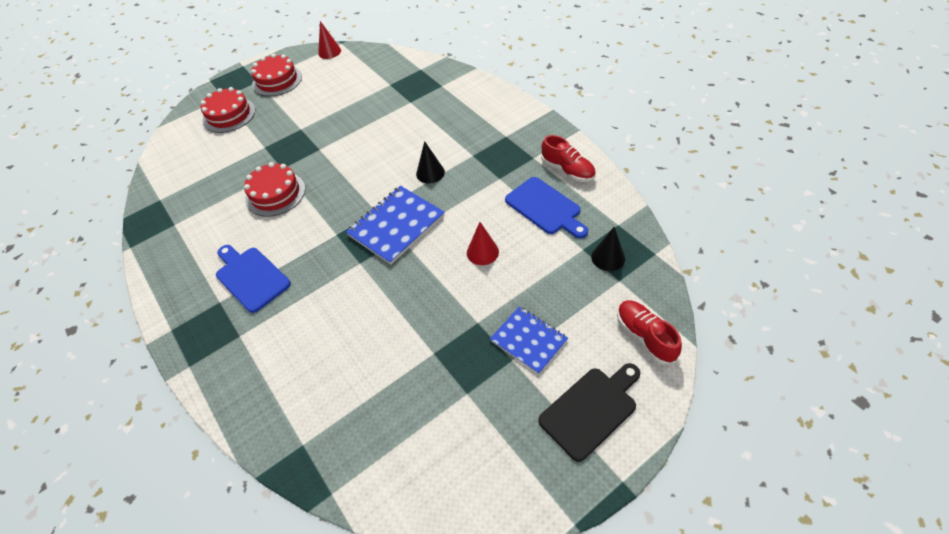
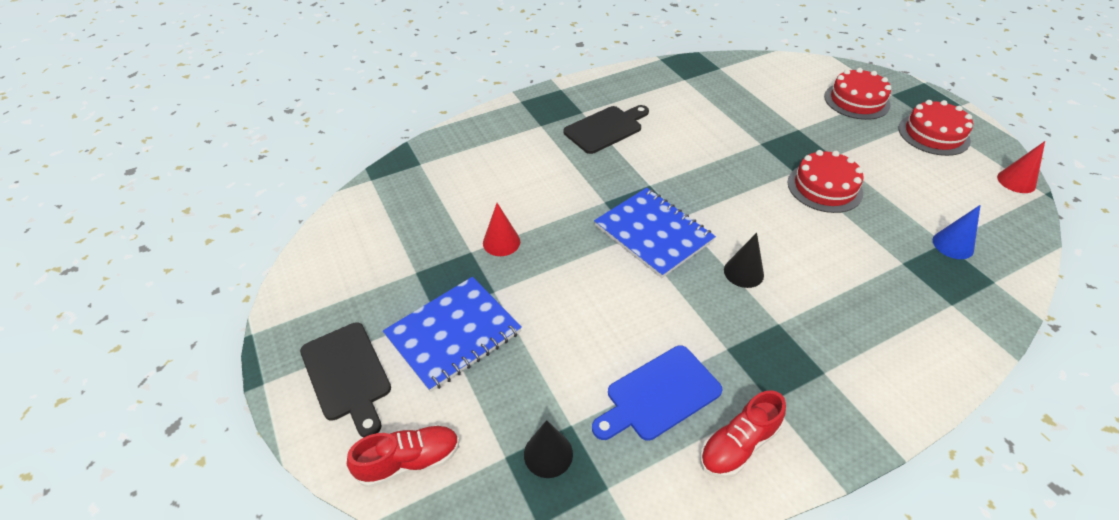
camera: 95 degrees right, 5 degrees down
blue cutting board [216,245,291,313] -> black cutting board [563,105,649,154]
red cake [244,162,305,217] -> red cake moved to [788,150,863,213]
red cone [467,222,499,265] -> red cone moved to [483,203,520,256]
blue notebook [490,306,568,374] -> blue notebook [383,277,522,392], size x1.52
none -> blue cone [933,205,980,259]

